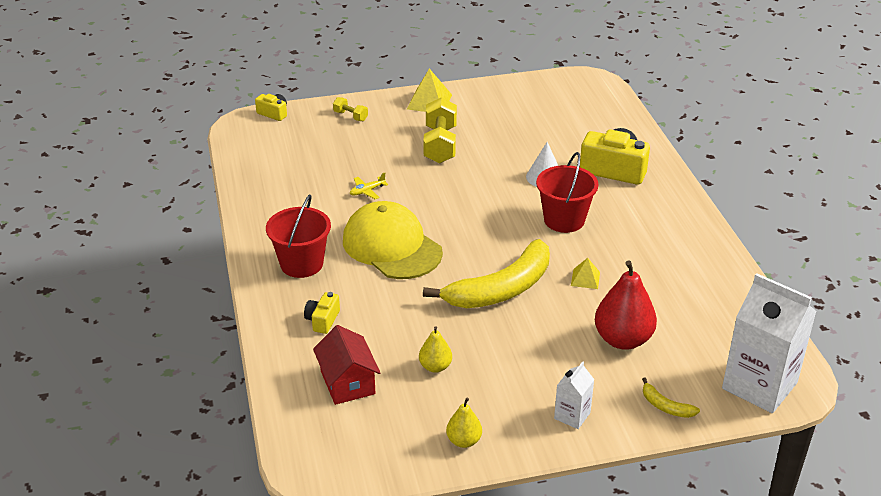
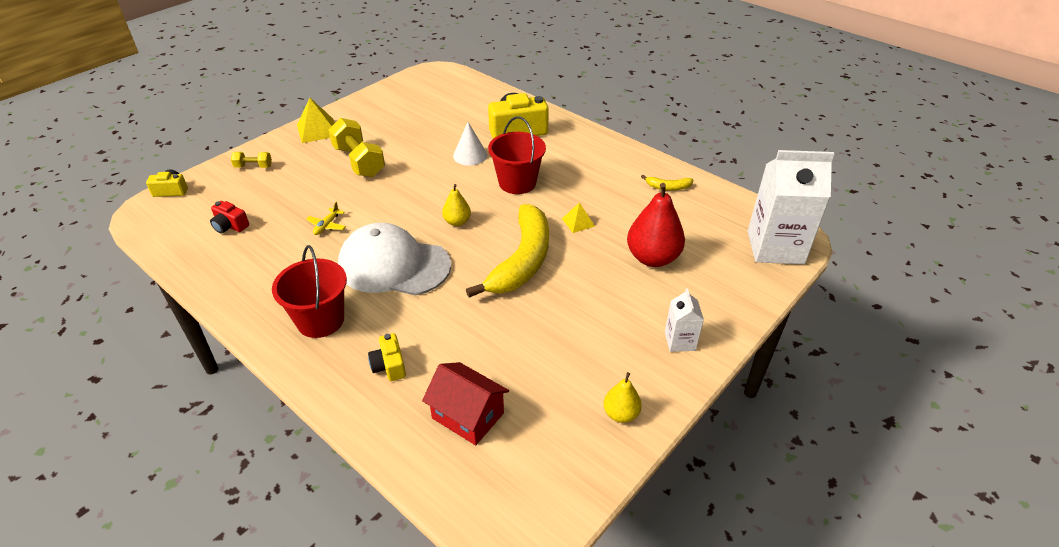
camera: 35 degrees left, 5 degrees up
yellow cap [343,201,443,279] -> white cap [338,223,451,296]
yellow pear [419,326,452,373] -> yellow pear moved to [442,184,471,226]
yellow banana [642,377,700,418] -> yellow banana moved to [641,175,693,191]
none -> red camera [210,201,249,234]

